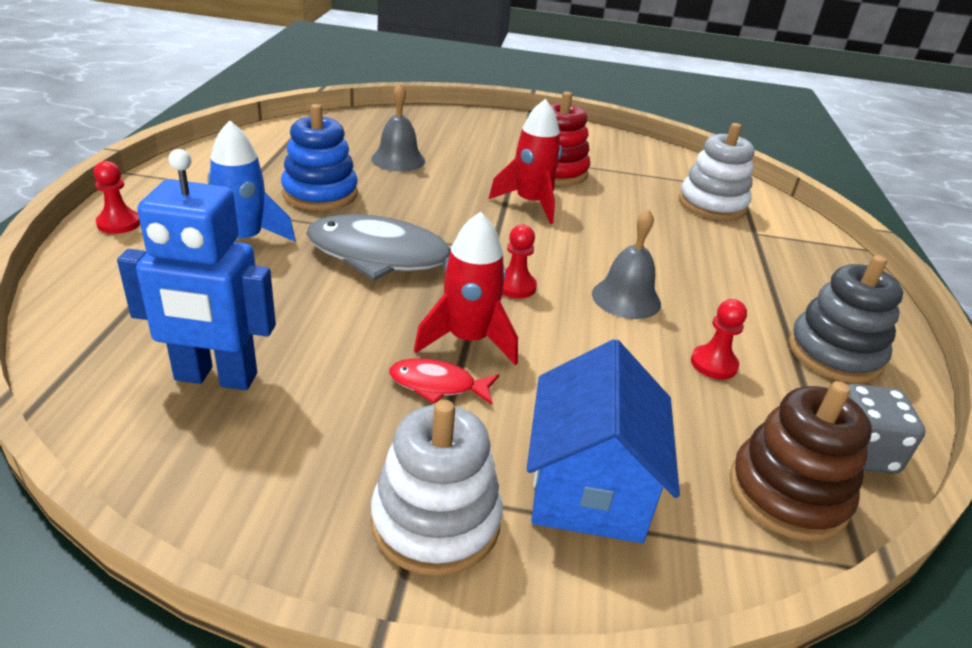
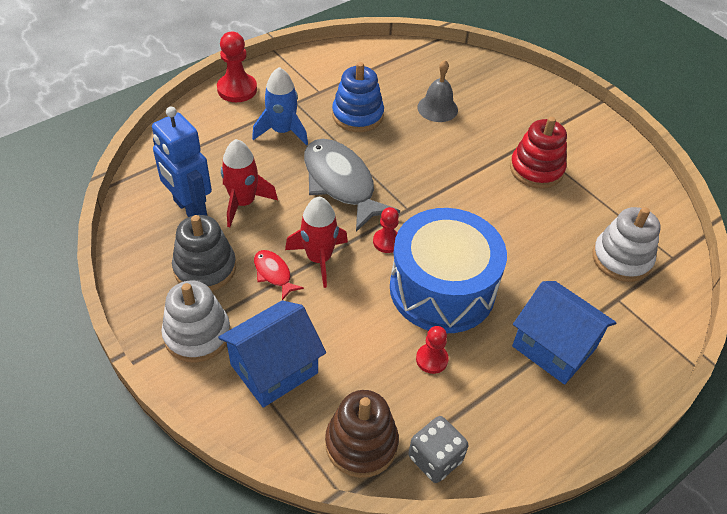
camera: 45 degrees right, 15 degrees up
red pawn [93,161,140,234] -> red pawn [217,32,257,102], size x1.63
red rocket [489,99,562,224] -> red rocket moved to [221,139,278,227]
grey bell [592,208,661,319] -> blue drum [390,208,507,333]
grey stacking toy [788,255,903,383] -> grey stacking toy moved to [172,215,236,291]
none -> blue house [512,281,617,385]

